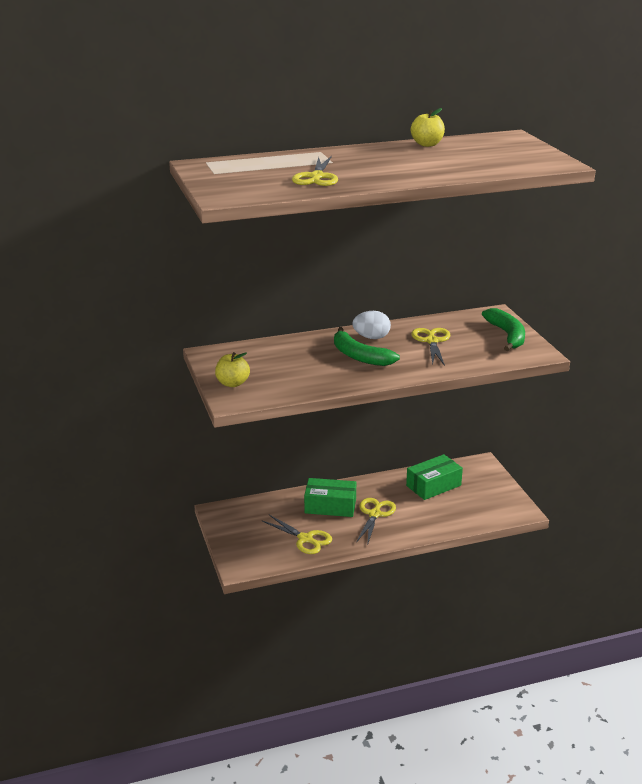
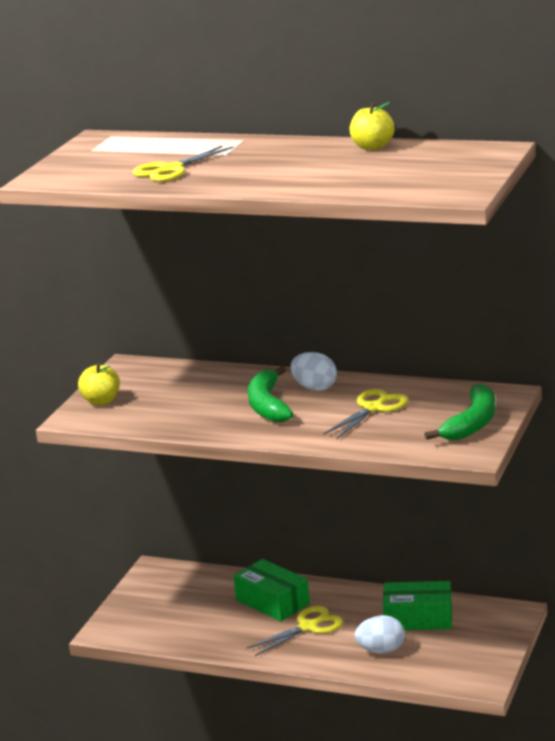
camera: 40 degrees right, 5 degrees down
yellow scissors [261,515,332,554] -> none
none -> white egg [355,615,405,653]

